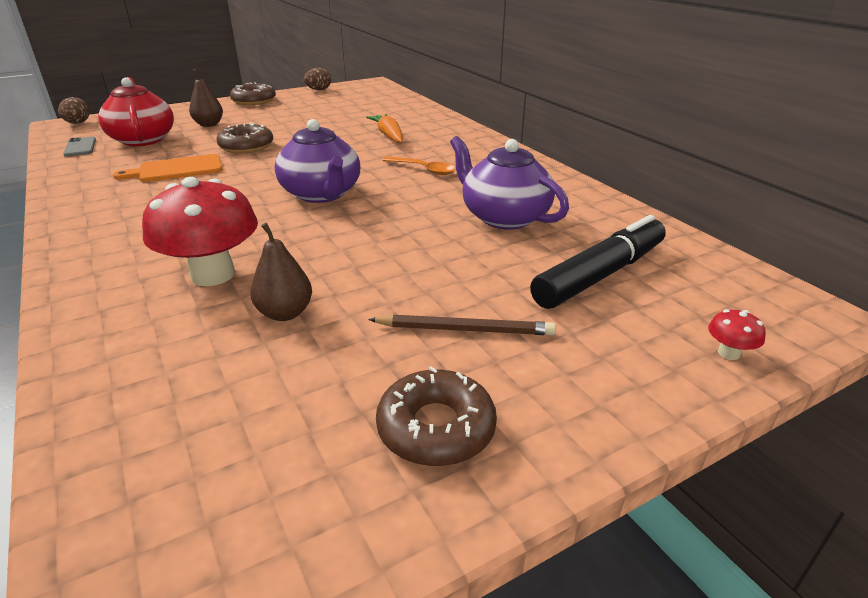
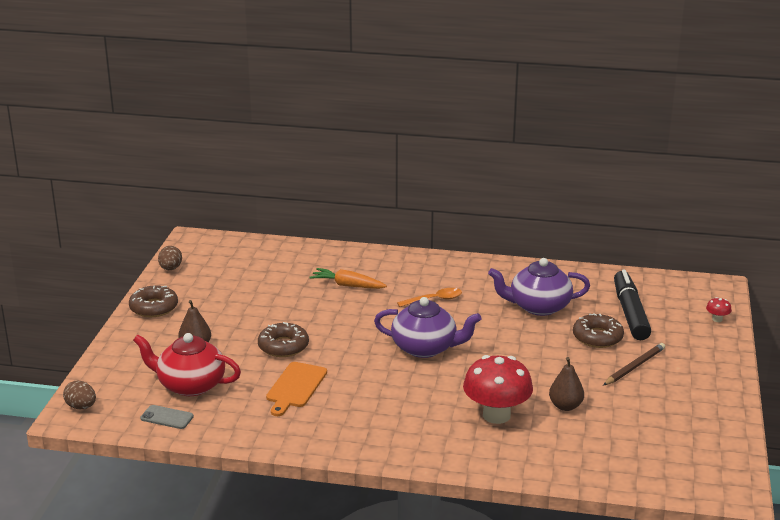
camera: 50 degrees left, 5 degrees down
brown donut [376,366,497,466] -> brown donut moved to [573,313,624,348]

